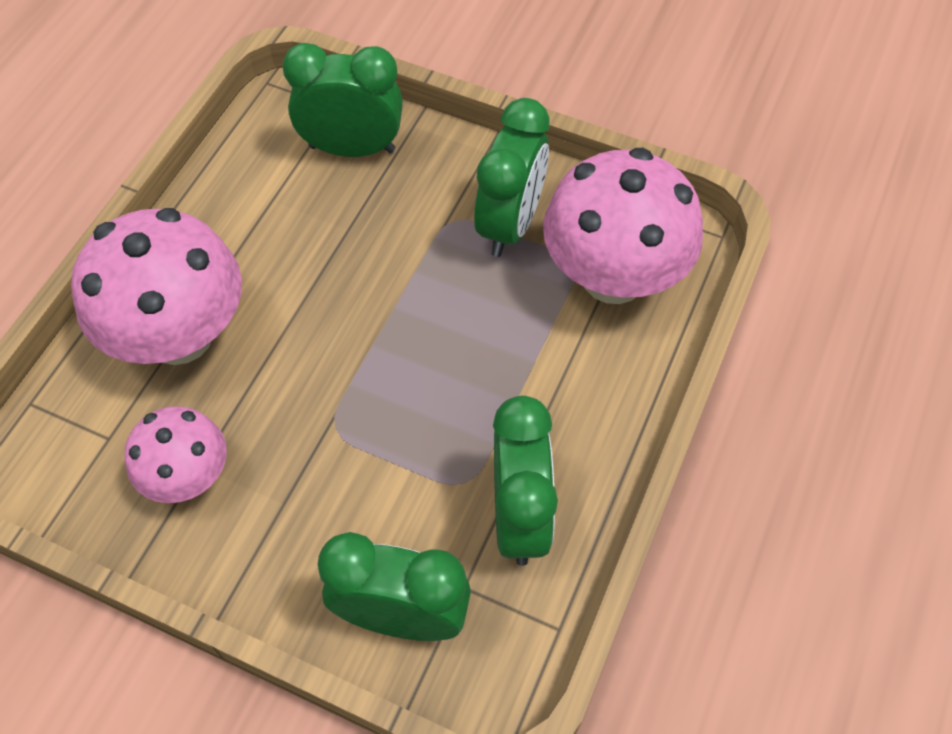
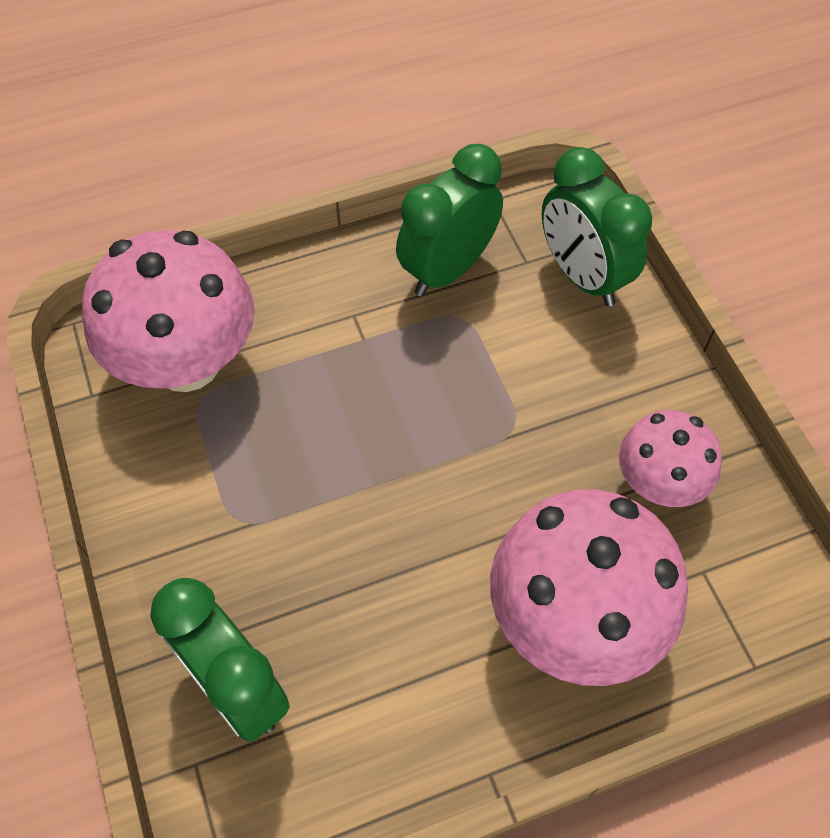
camera: 135 degrees left, 0 degrees up
green clock [474,98,549,257] -> none

